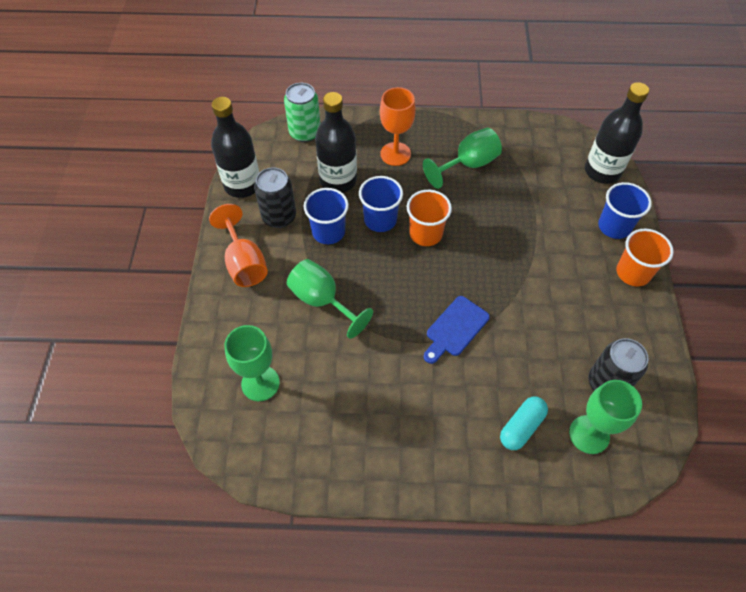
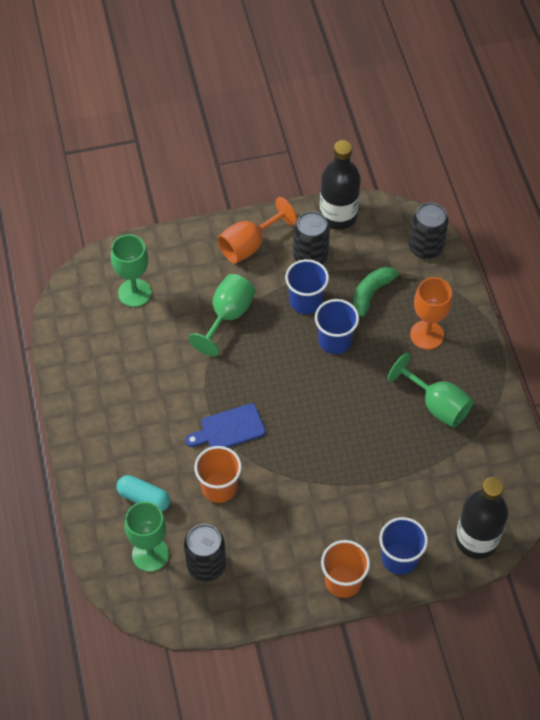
camera: 75 degrees right, 0 degrees up
green can [284,83,321,142] -> black can [409,202,449,259]
black bottle [315,92,357,193] -> green banana [353,267,407,317]
orange cup [407,190,452,246] -> orange cup moved to [194,446,242,503]
blue cutting board [424,296,490,364] -> blue cutting board turned 45 degrees counterclockwise [185,403,266,448]

